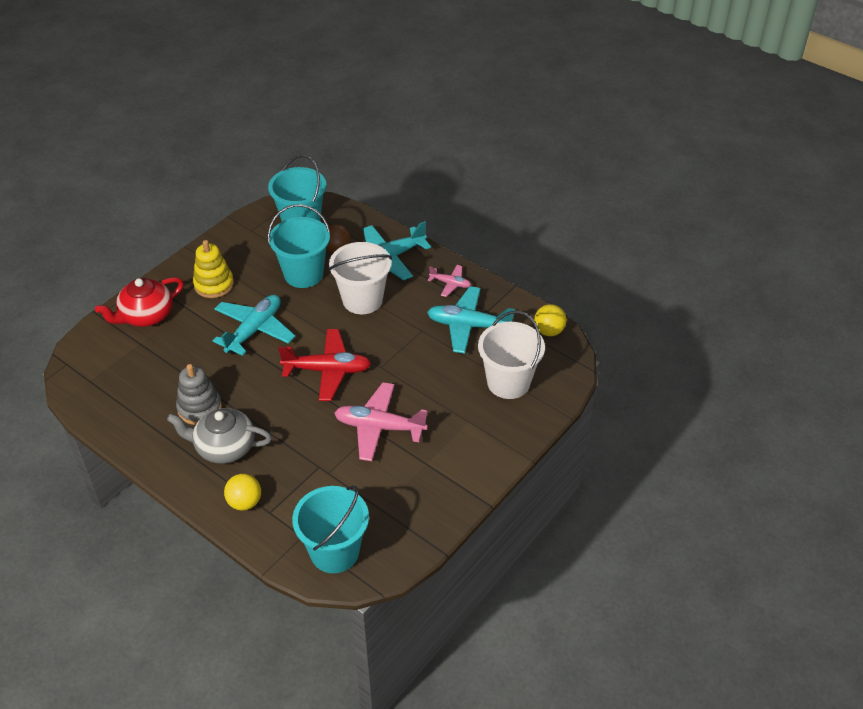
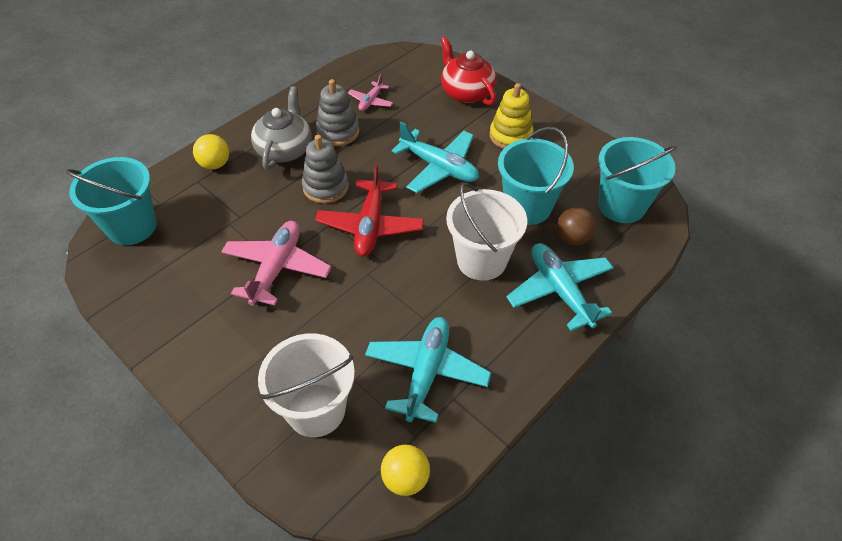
camera: 95 degrees right, 5 degrees up
pink plane [428,265,471,297] -> pink plane moved to [348,74,393,111]
none -> grey stacking toy [302,135,349,203]

